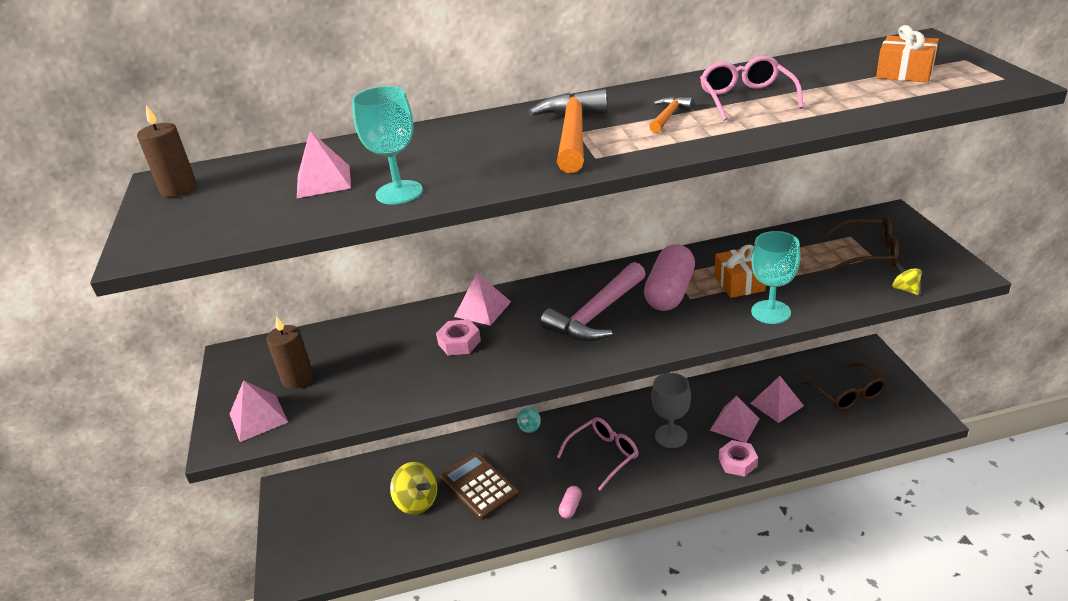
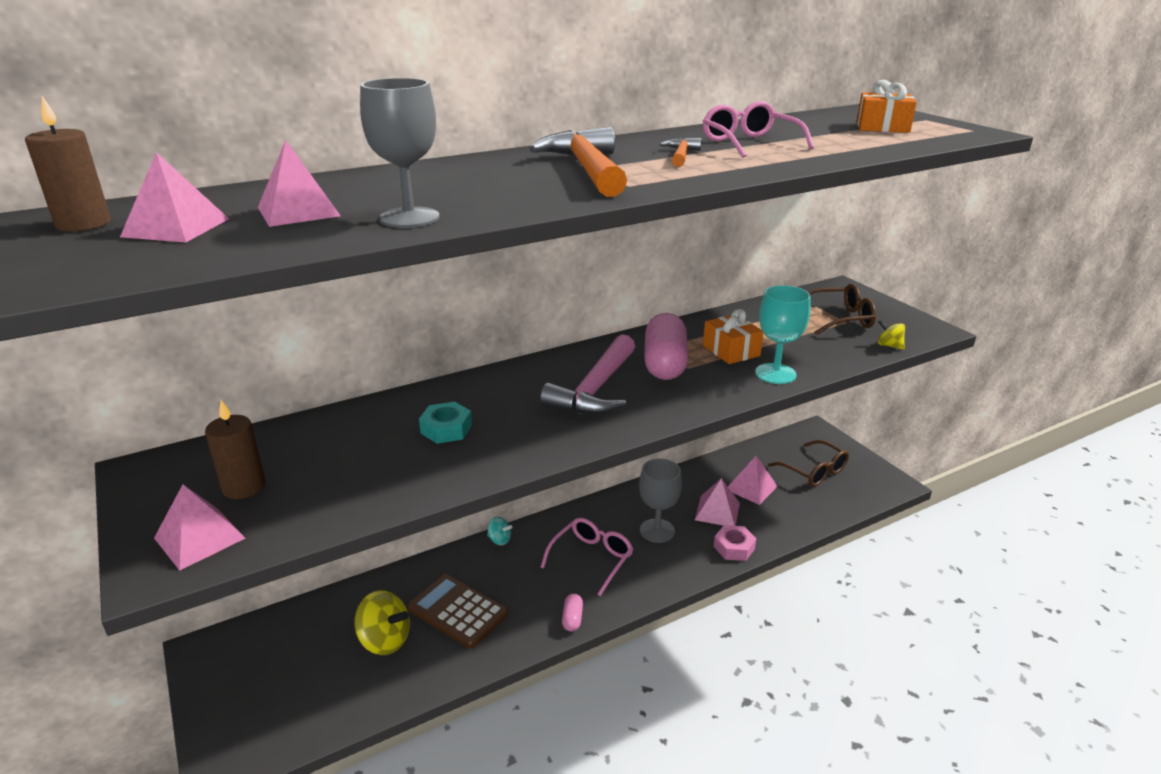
camera: 20 degrees left, 5 degrees down
turquoise goblet [352,86,423,204] -> grey goblet [360,78,440,228]
pink nut [436,319,481,356] -> turquoise nut [419,402,472,444]
pink pyramid [454,273,511,326] -> pink pyramid moved to [120,152,229,242]
turquoise spinning top [517,407,541,433] -> turquoise spinning top turned 75 degrees counterclockwise [487,517,512,545]

